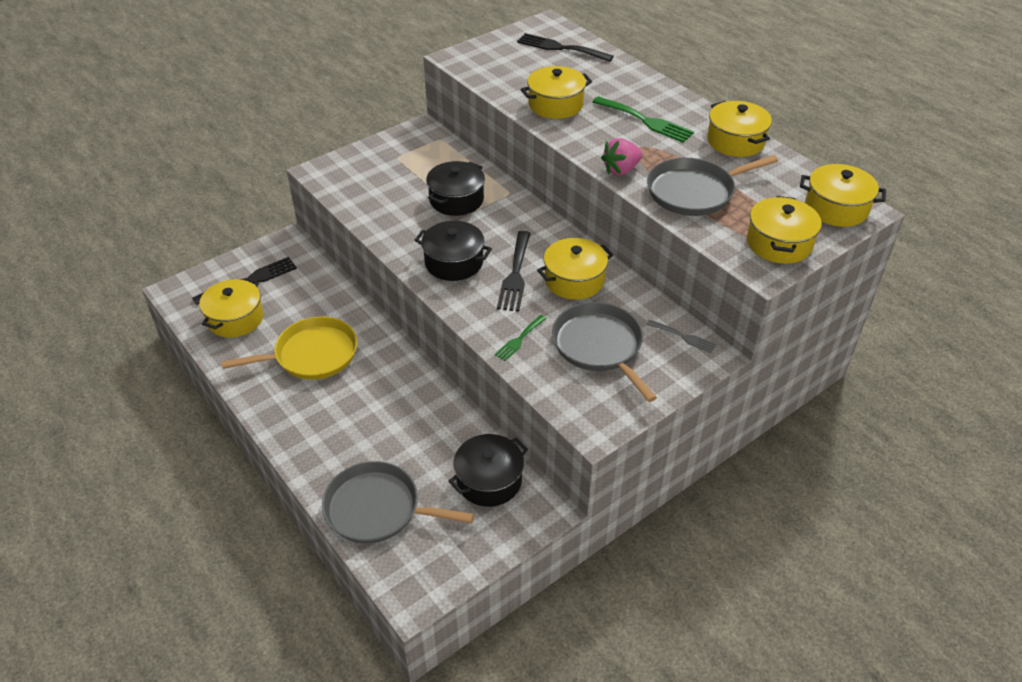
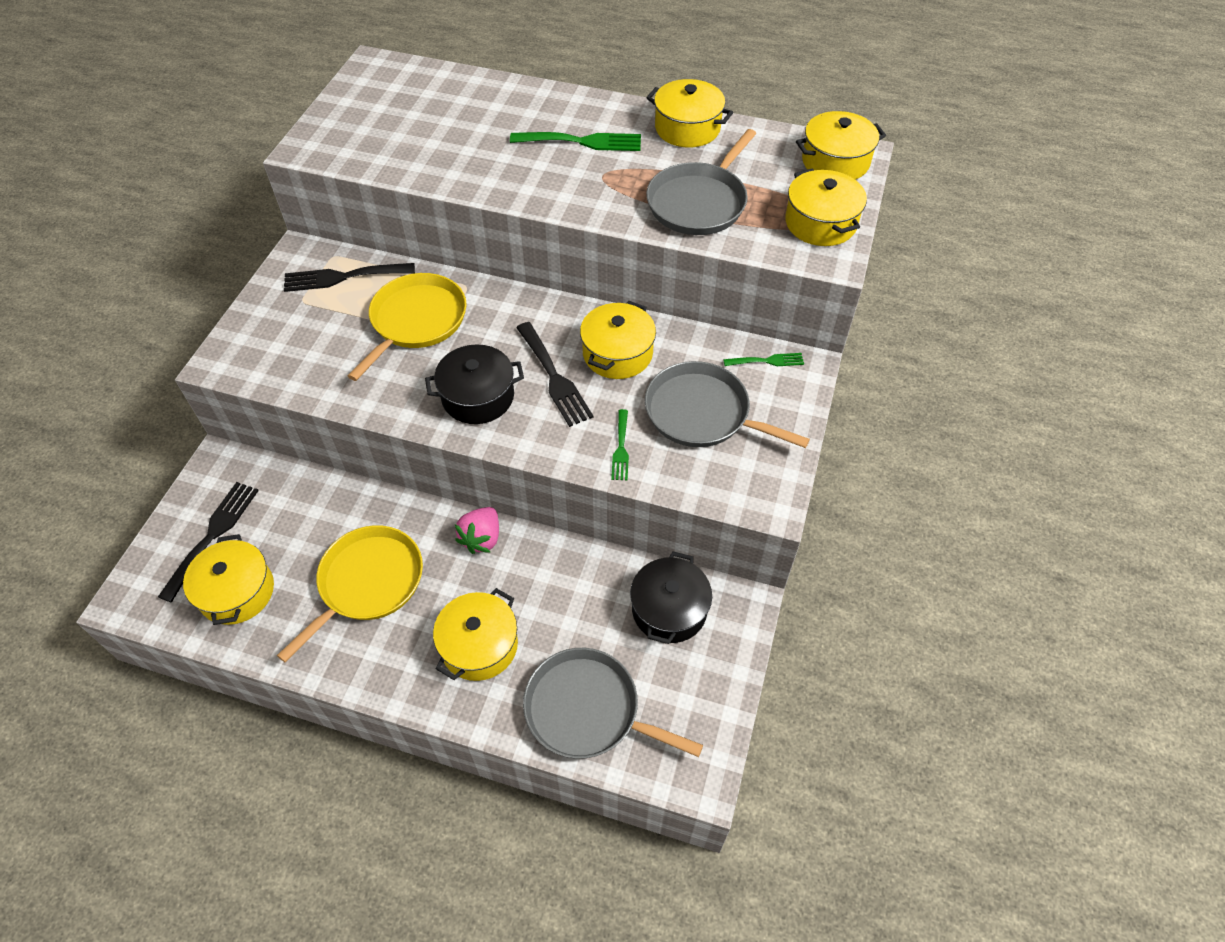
camera: 35 degrees left, 10 degrees up
grey pan [322,461,474,544] -> grey pan turned 45 degrees clockwise [523,648,703,759]
black pot [426,161,485,216] -> yellow pan [348,273,467,381]
black fork [517,33,614,62] -> black fork moved to [284,263,415,292]
yellow pot [521,66,592,119] -> yellow pot moved to [433,588,518,681]
pink strawberry [601,138,642,175] -> pink strawberry moved to [455,507,499,554]
grey fork [646,320,716,353] -> green fork [723,353,804,366]

